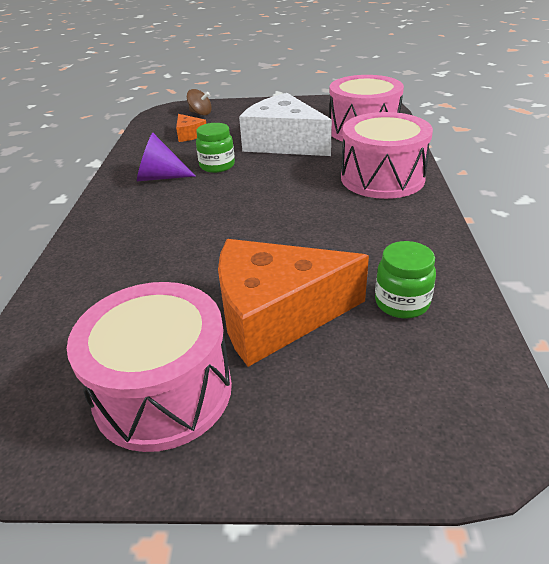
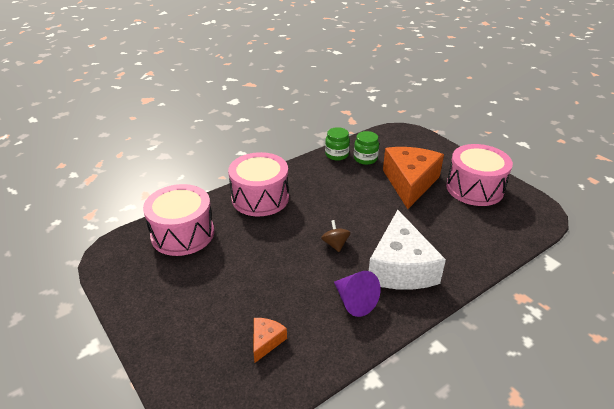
camera: 130 degrees left, 0 degrees up
brown spinning top [187,89,212,115] -> brown spinning top moved to [321,220,351,252]
green jar [196,123,235,173] -> green jar moved to [325,127,350,161]
orange cheese [218,239,369,367] -> orange cheese turned 120 degrees counterclockwise [383,147,444,209]
white cheese [239,93,332,156] -> white cheese moved to [369,210,446,290]

